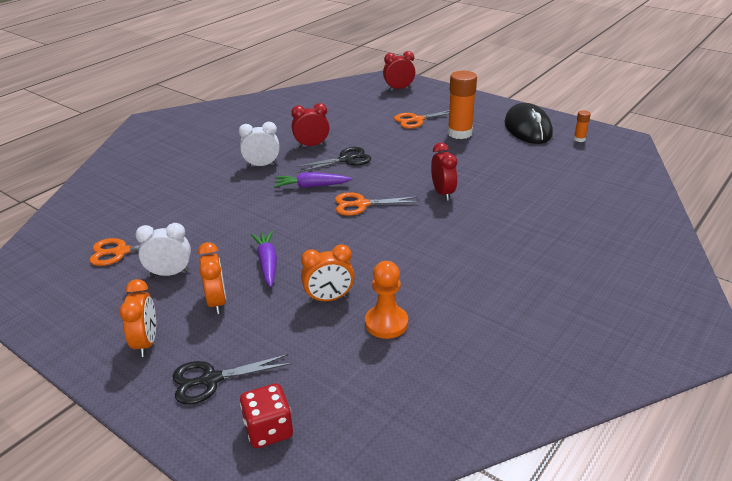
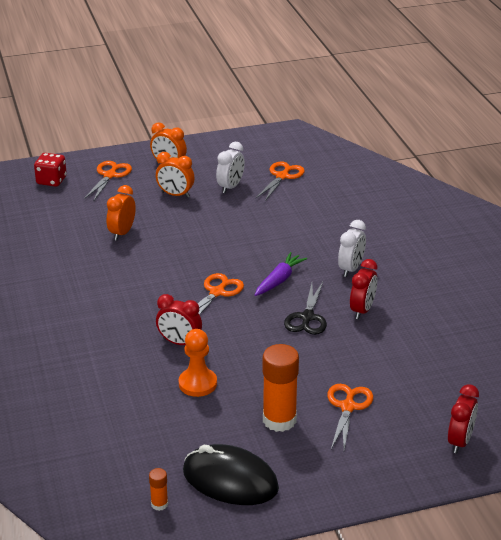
camera: 125 degrees right, 0 degrees up
black scissors [172,354,292,405] -> orange scissors [84,161,132,202]
purple carrot [251,231,277,287] -> none
orange pawn [365,261,408,339] -> orange pawn moved to [179,329,217,397]

